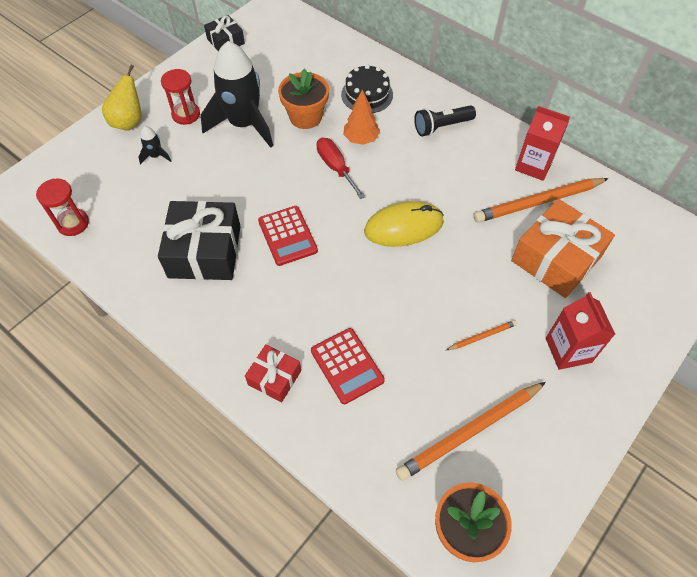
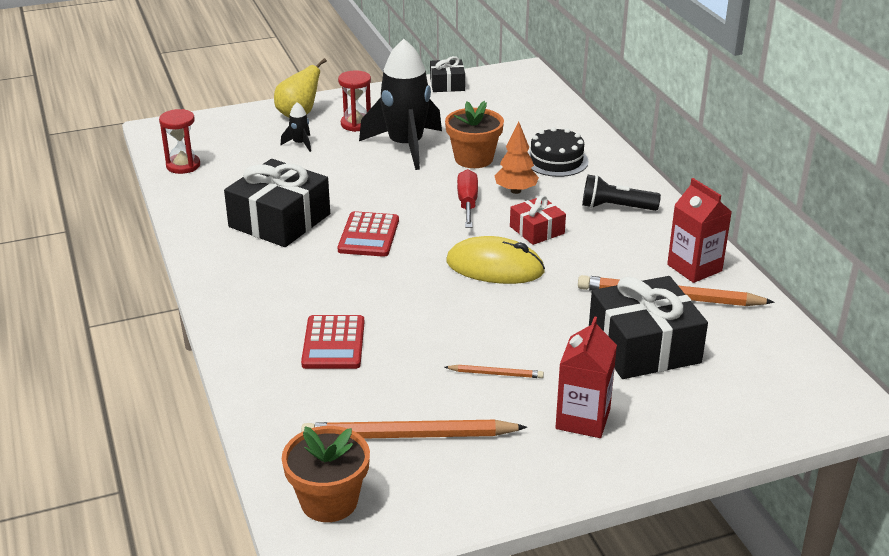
camera: 30 degrees right, 25 degrees down
red gift [245,344,301,402] -> red gift moved to [510,195,566,245]
orange gift [511,199,615,298] -> black gift [589,276,708,379]

